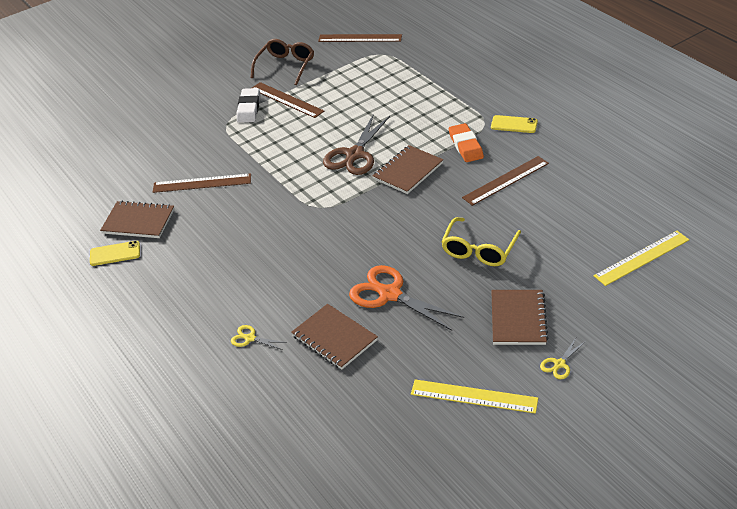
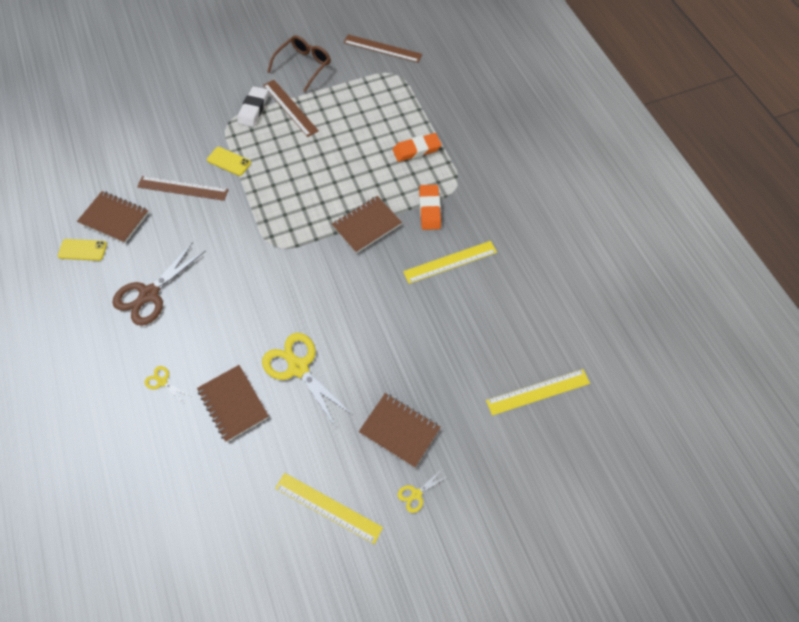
camera: 10 degrees right, 20 degrees up
brown scissors [323,114,390,175] -> brown scissors moved to [113,242,206,326]
orange scissors [349,265,464,331] -> yellow scissors [262,333,352,426]
yellow glasses [441,217,521,266] -> none
brown ruler [462,156,549,206] -> yellow ruler [403,241,497,284]
yellow phone [491,115,538,133] -> yellow phone moved to [207,147,251,176]
brown notebook [491,290,548,345] -> brown notebook turned 75 degrees counterclockwise [359,393,441,468]
none -> orange eraser [393,133,441,162]

